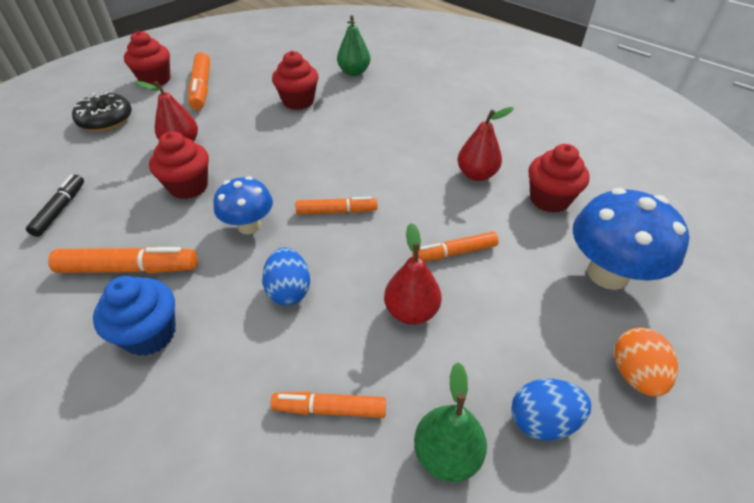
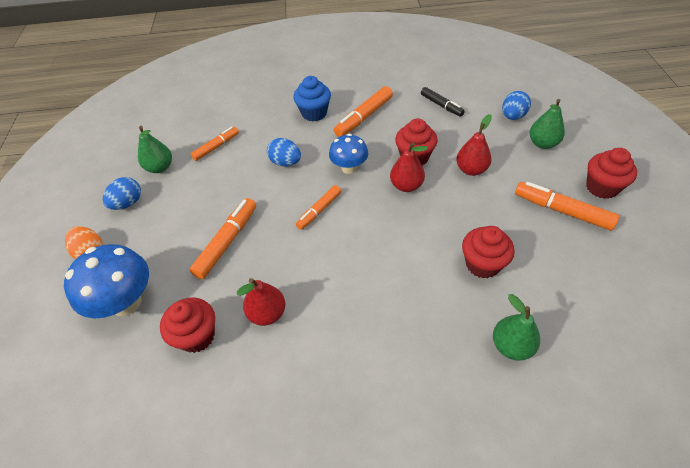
camera: 135 degrees right, 5 degrees up
black donut [72,92,132,131] -> green pear [530,99,565,149]
red pear [384,223,441,325] -> red pear moved to [390,142,428,192]
orange marker [412,232,499,262] -> orange marker [189,198,256,279], size x1.53
none -> blue egg [502,91,531,120]

